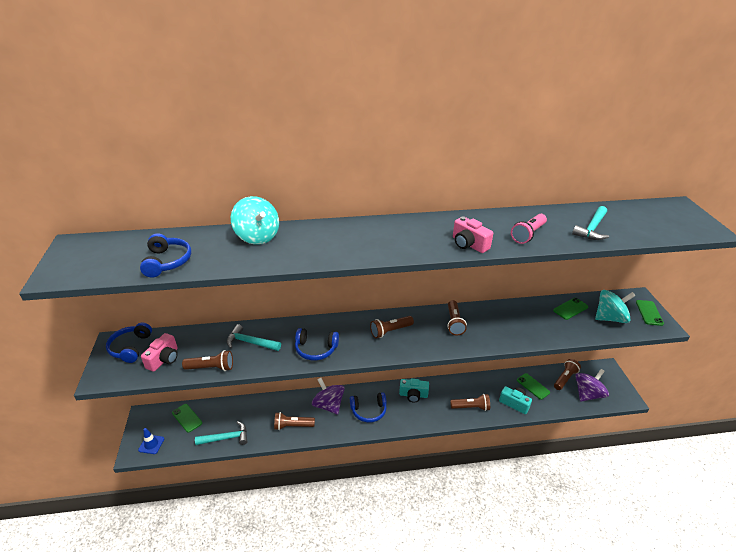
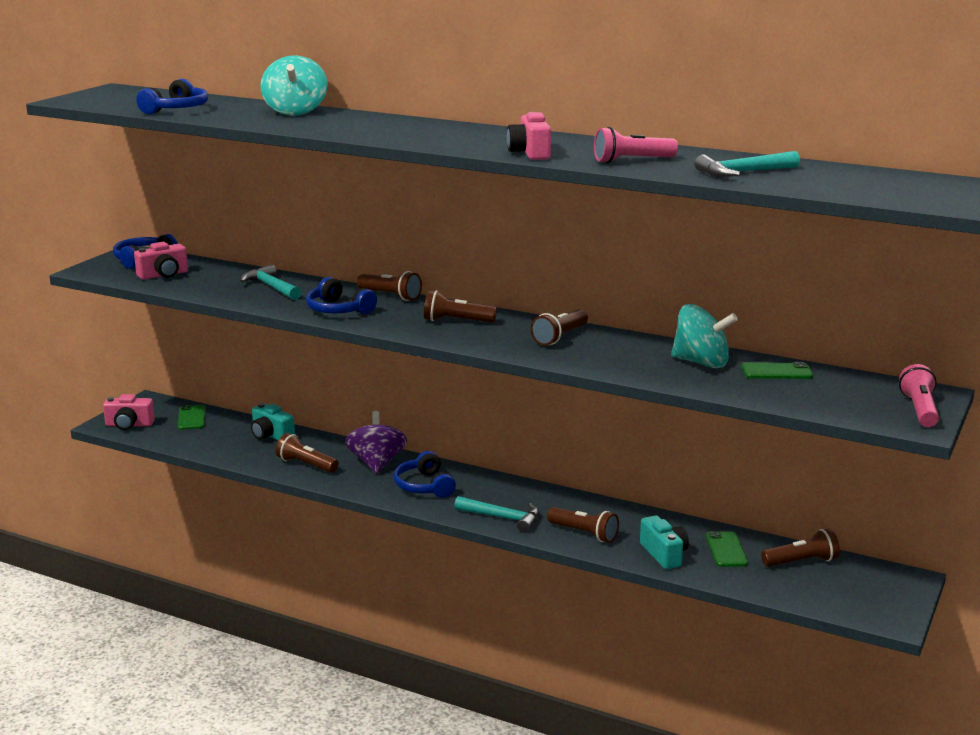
camera: 35 degrees right, 15 degrees down
blue traffic cone [138,428,164,454] -> pink camera [103,394,155,430]
brown flashlight [182,350,233,371] -> brown flashlight moved to [357,271,422,301]
turquoise hammer [195,421,247,445] -> turquoise hammer moved to [454,496,539,533]
blue headphones [350,392,387,422] -> blue headphones turned 45 degrees clockwise [394,451,456,498]
turquoise camera [399,379,429,403] -> turquoise camera moved to [251,403,295,440]
purple spinning top [576,369,609,402] -> none
turquoise spinning top [595,290,636,323] -> turquoise spinning top moved to [671,304,738,369]
green phone [636,300,664,326] -> pink flashlight [899,364,939,427]

